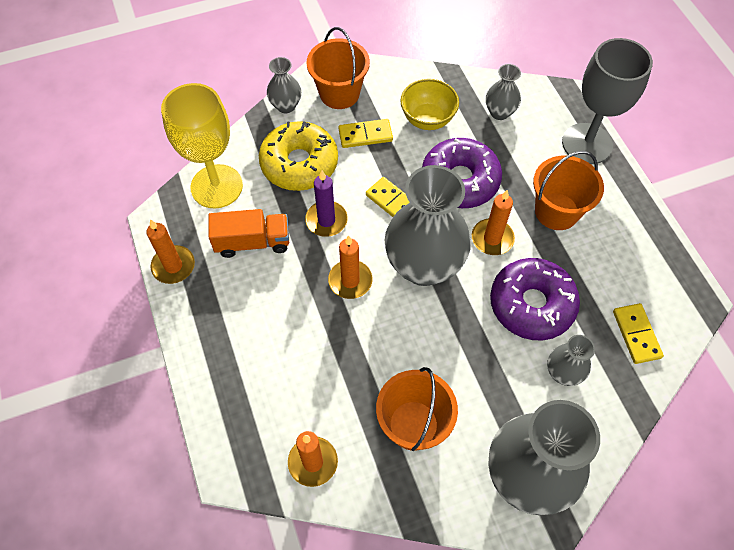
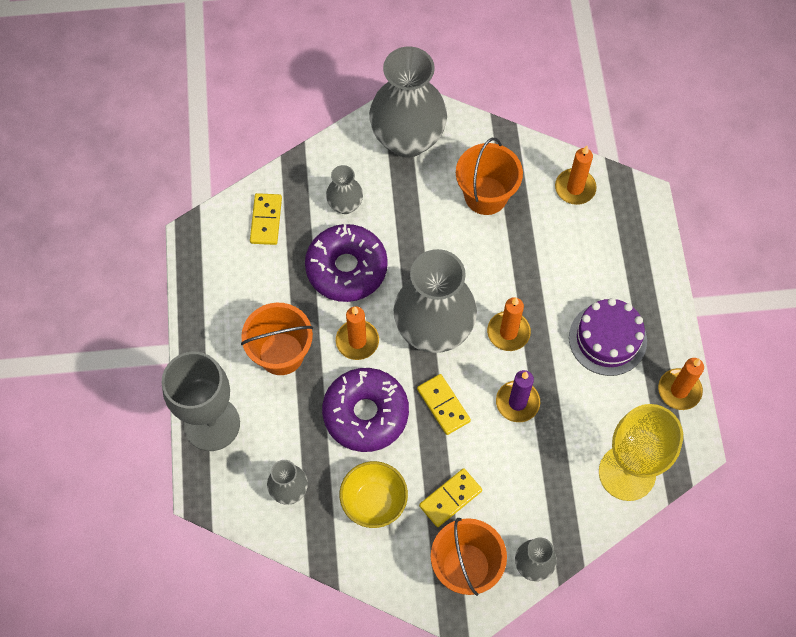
camera: 165 degrees left, 5 degrees up
orange truck [208,209,289,258] -> none
yellow donut [259,121,338,191] -> none
yellow domino [338,119,393,148] -> yellow domino turned 45 degrees counterclockwise [419,468,482,527]
none -> purple cake [569,298,647,376]

